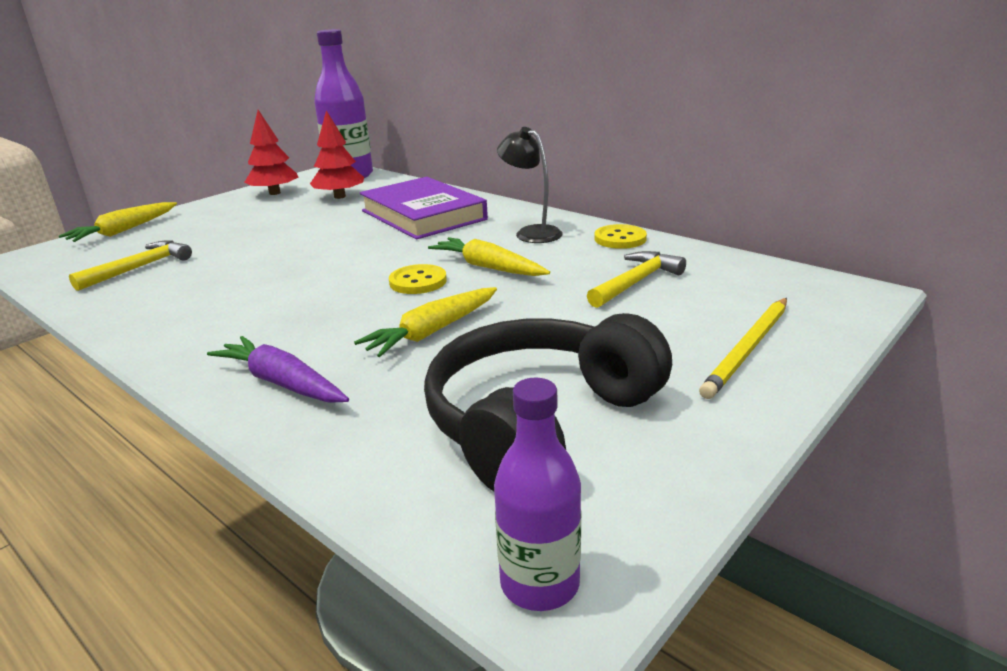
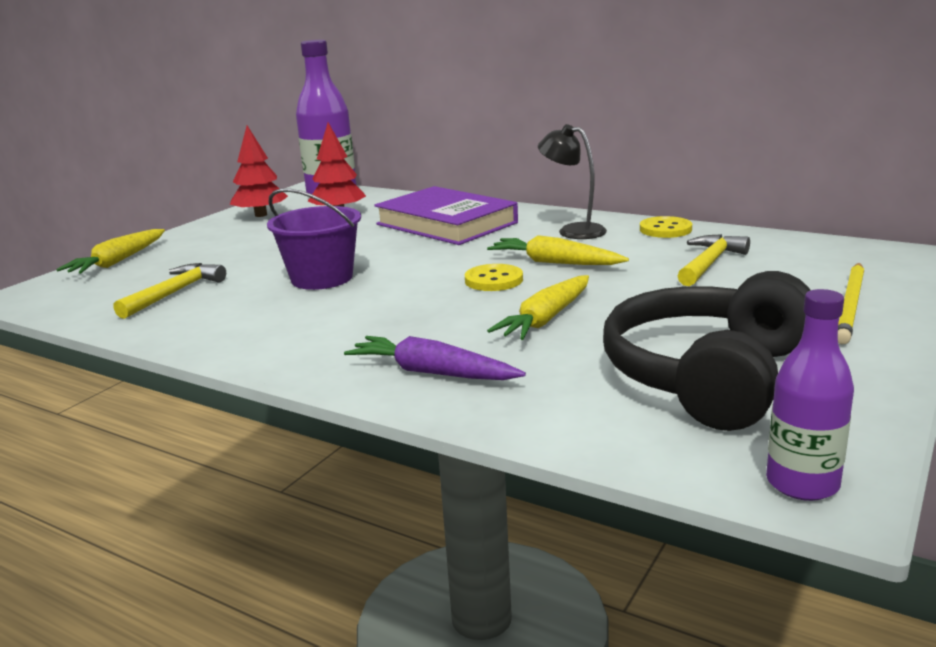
camera: 10 degrees left, 5 degrees down
none -> purple bucket [267,188,361,290]

